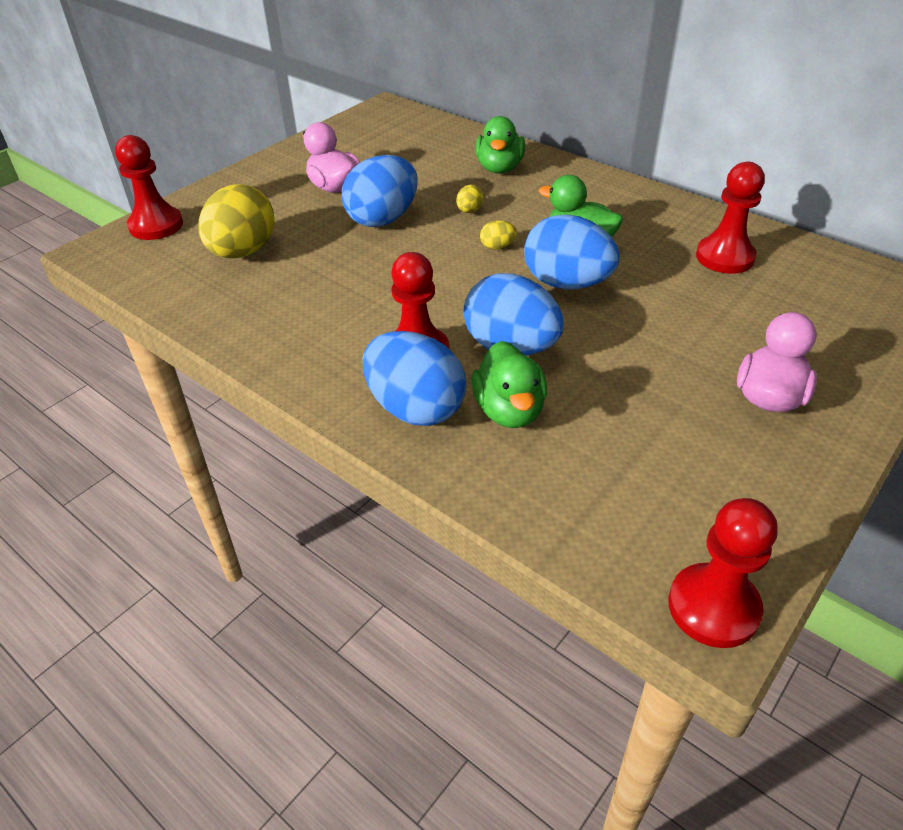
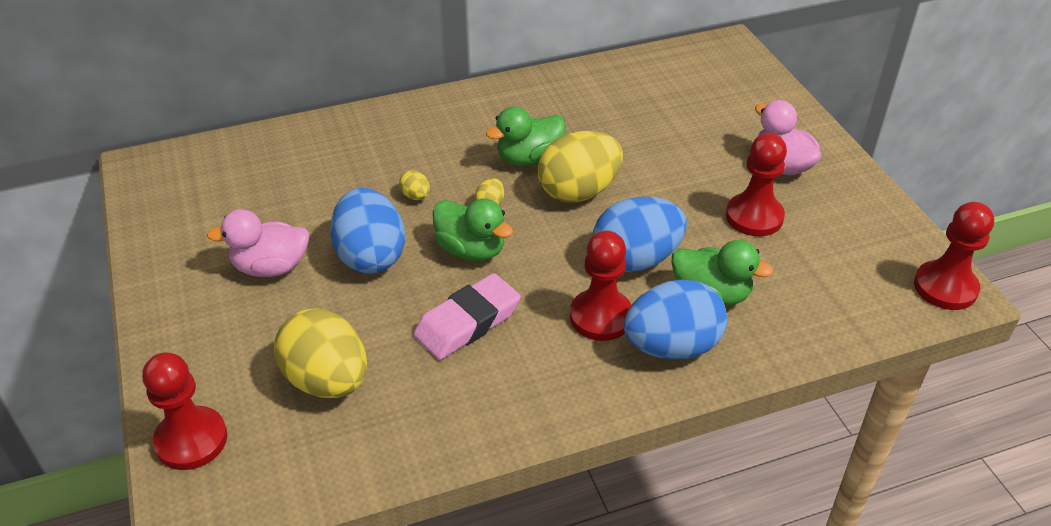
camera: 60 degrees left, 0 degrees up
green duck [475,116,525,174] -> green duck moved to [433,198,513,261]
blue egg [524,214,620,289] -> yellow egg [538,131,623,203]
red pawn [696,162,765,274] -> red pawn moved to [726,133,787,236]
none -> pink eraser [413,273,521,360]

